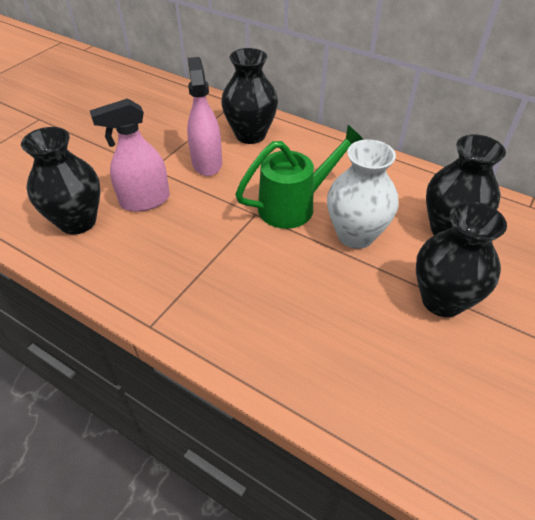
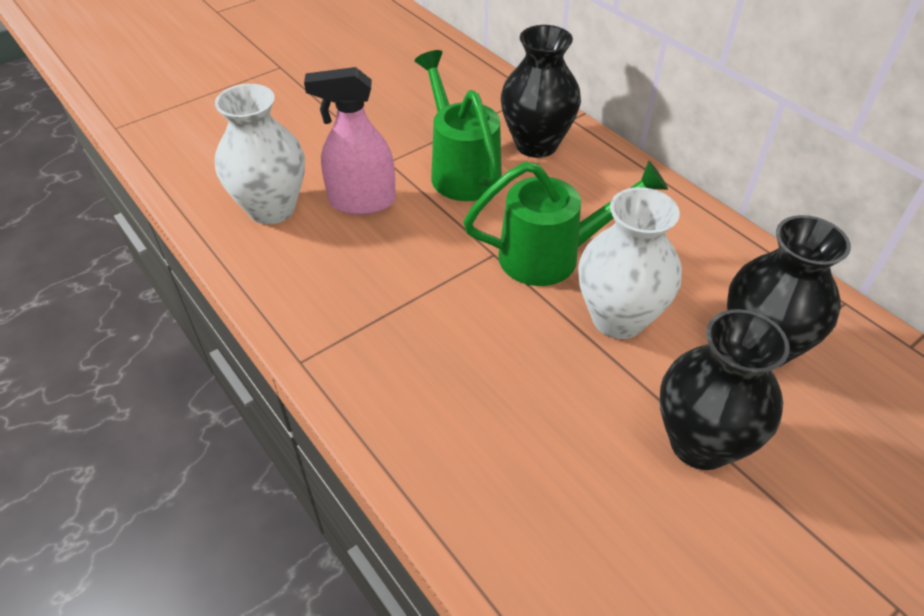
camera: 20 degrees right, 0 degrees up
black vase [21,127,100,235] -> white vase [215,84,305,224]
pink spray bottle [187,57,222,176] -> green watering can [415,50,502,201]

